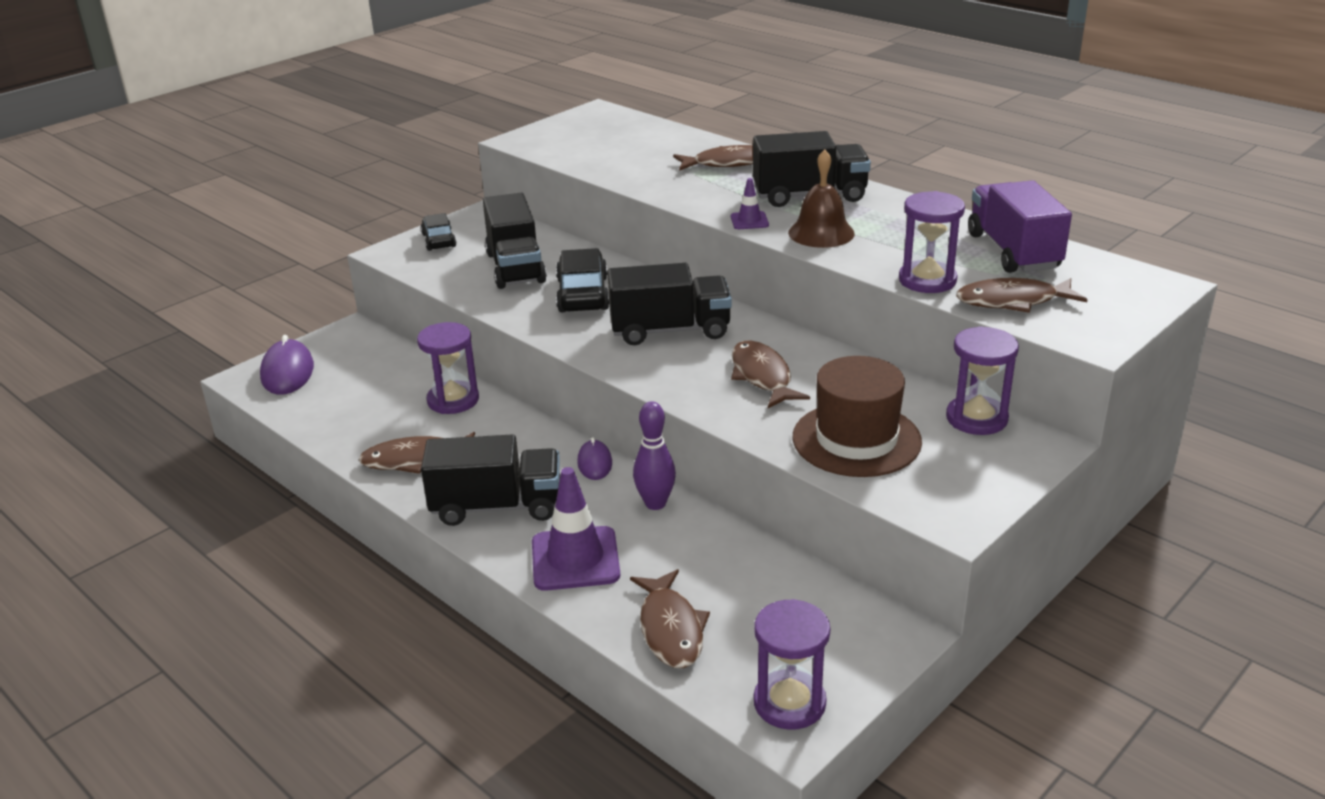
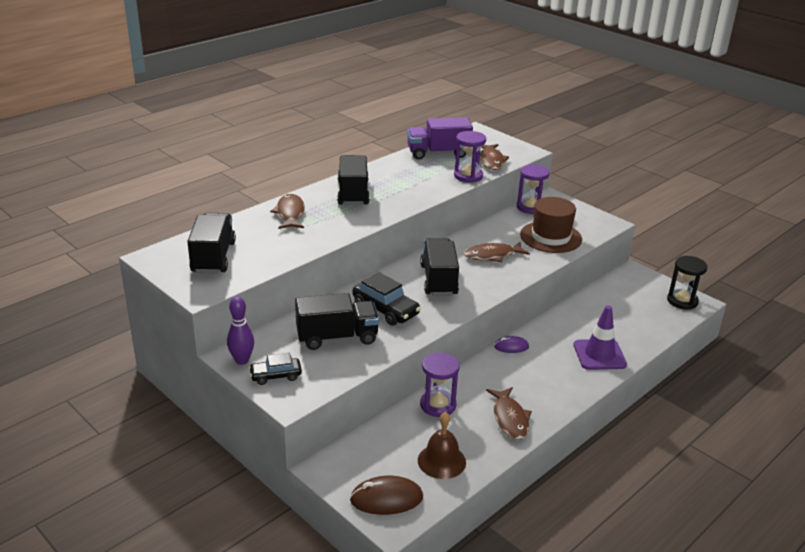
camera: 90 degrees left, 0 degrees up
purple mouse [260,335,314,395] -> brown mouse [350,476,423,515]
black truck [421,434,560,526] -> black truck moved to [187,213,236,273]
black car [556,248,609,312] -> black car turned 135 degrees counterclockwise [352,272,421,326]
brown fish [630,569,710,668] -> none
purple bowling pin [633,401,676,510] -> purple bowling pin moved to [227,297,254,365]
purple traffic cone [731,178,769,229] -> none
purple hourglass [754,599,830,730] -> black hourglass [667,256,707,310]
brown bell [788,150,855,248] -> brown bell moved to [418,412,466,479]

